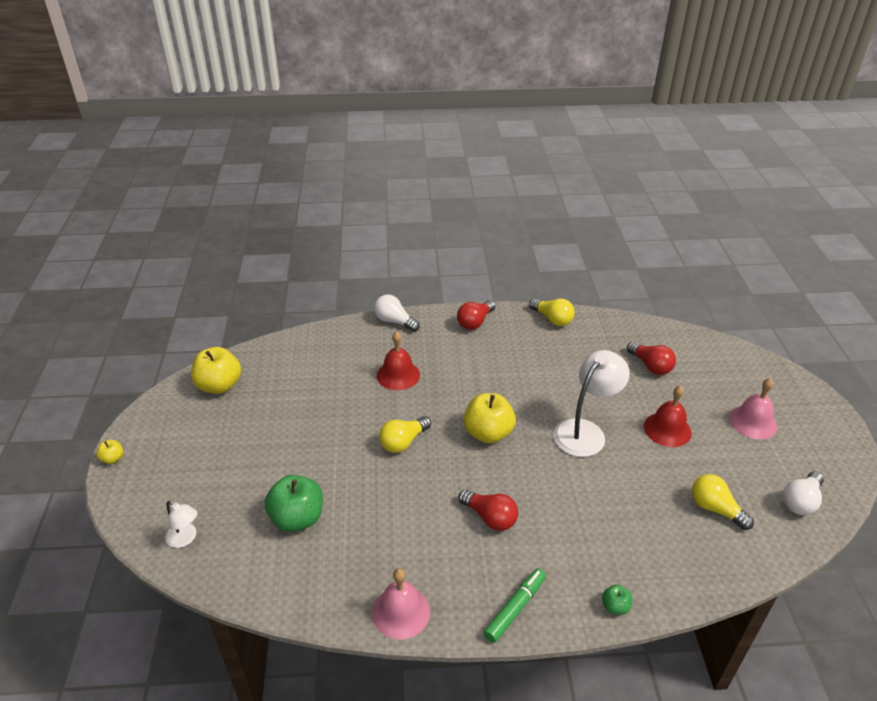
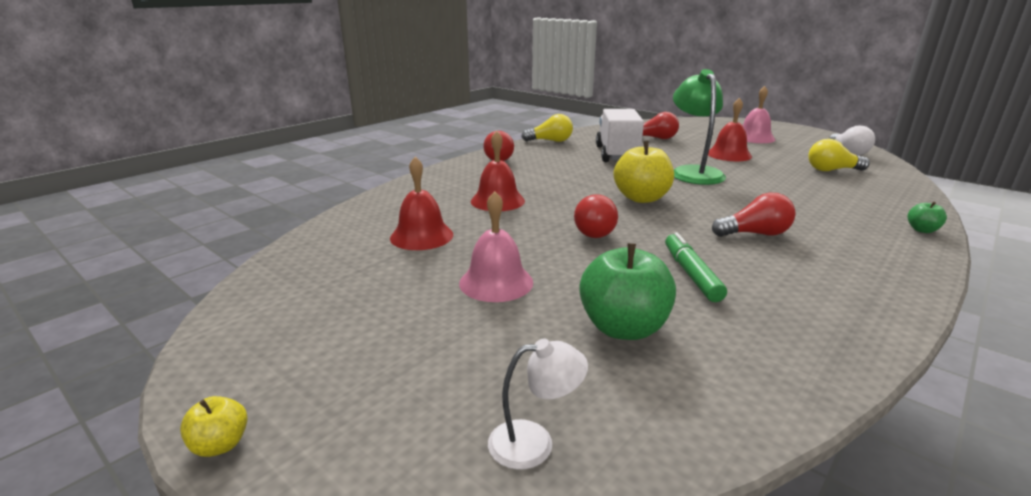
camera: 45 degrees left, 15 degrees down
yellow apple [191,347,241,394] -> none
pink bell [372,568,430,639] -> pink bell moved to [459,191,533,302]
white light bulb [374,294,420,332] -> none
yellow light bulb [379,416,431,453] -> red light bulb [574,194,618,238]
green marker [483,568,546,643] -> green marker moved to [665,232,727,302]
white lamp [553,350,630,457] -> green lamp [673,69,726,185]
none -> red bell [390,157,453,250]
none -> white truck [596,109,644,162]

